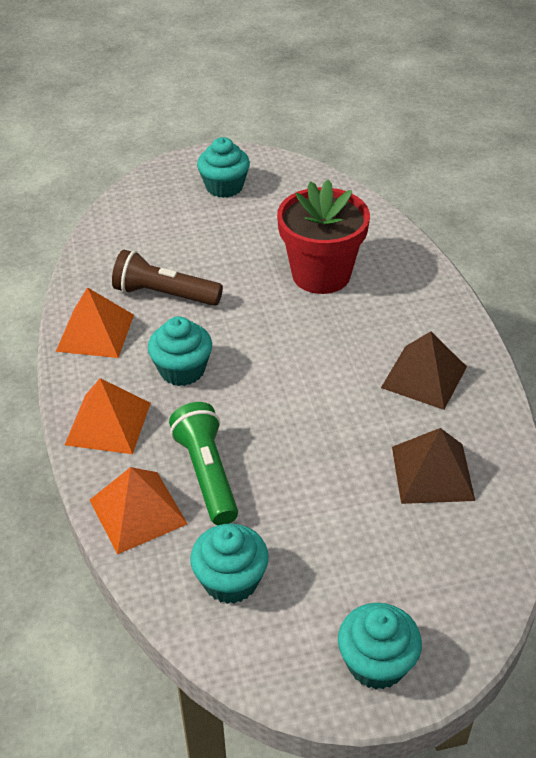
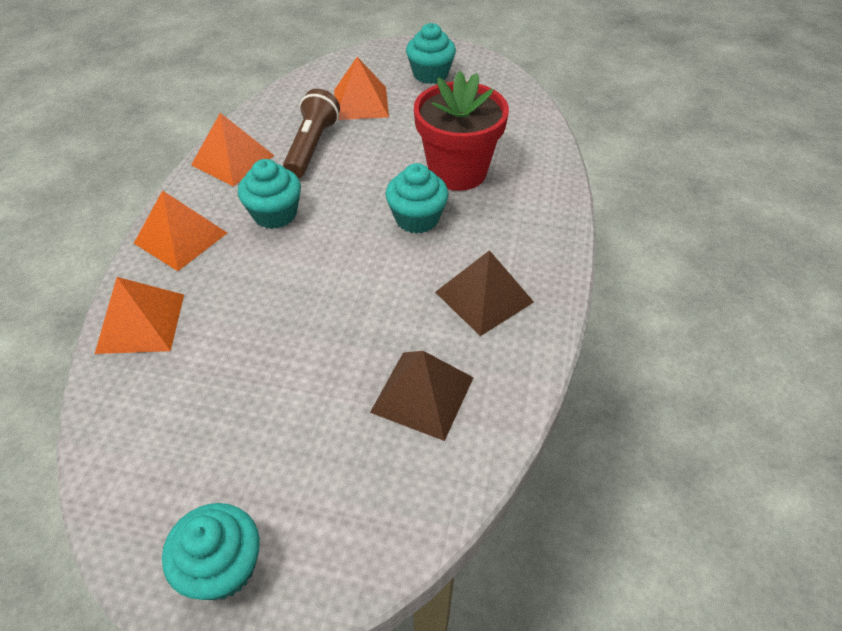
camera: 25 degrees right, 5 degrees up
brown flashlight [112,250,223,306] -> brown flashlight turned 60 degrees clockwise [283,89,340,178]
green flashlight [169,402,238,525] -> none
turquoise cupcake [190,524,269,604] -> turquoise cupcake moved to [386,163,449,234]
none -> orange pyramid [334,57,389,120]

